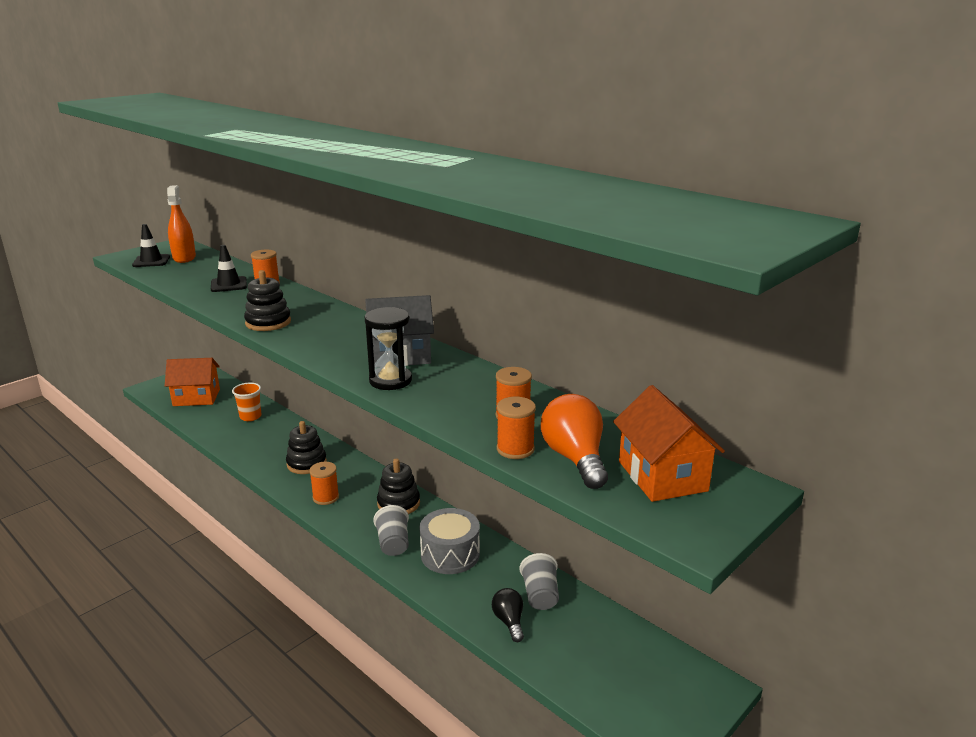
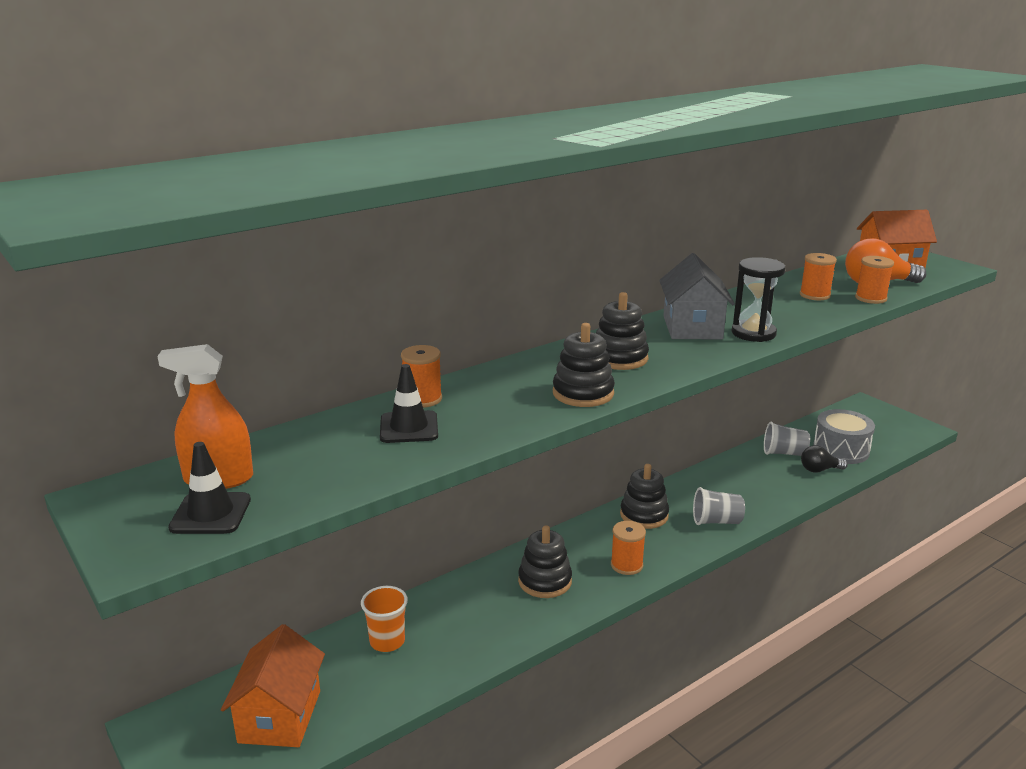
camera: 80 degrees left, 0 degrees up
grey drum [419,508,480,574] -> grey drum moved to [813,409,875,464]
none -> black stacking toy [596,292,649,370]

